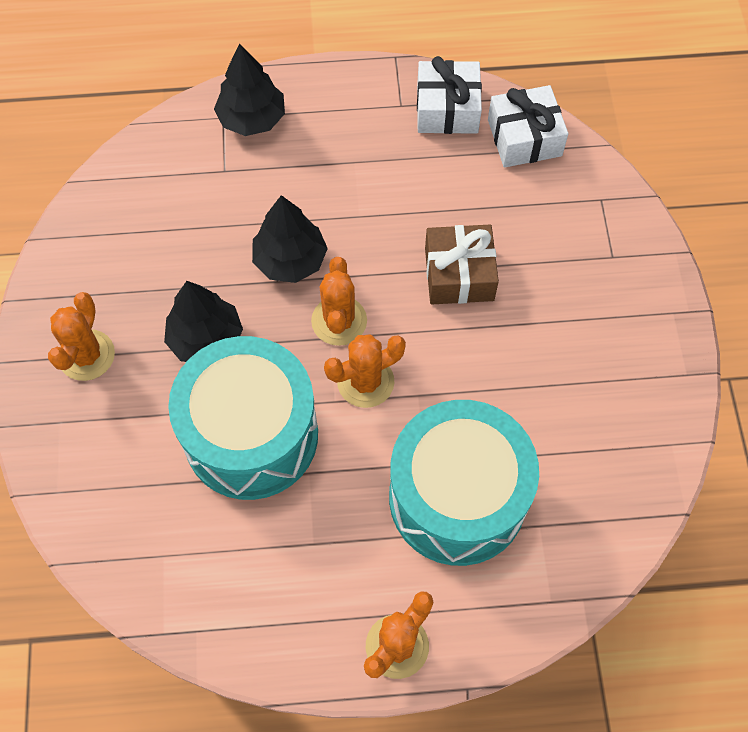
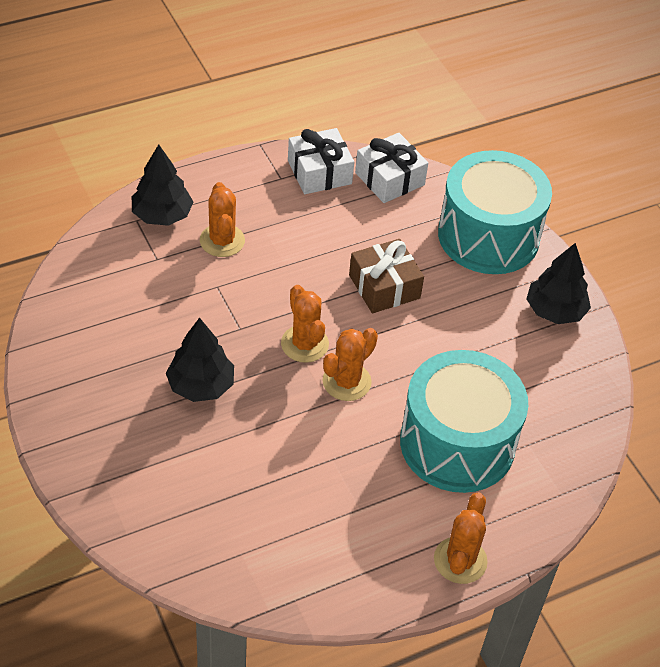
camera: 25 degrees left, 15 degrees down
orange cactus [48,292,115,381] -> orange cactus moved to [200,182,245,257]
turquoise drum [168,336,318,500] -> turquoise drum moved to [438,150,552,274]
black tree [252,195,328,283] -> black tree moved to [526,243,591,324]

